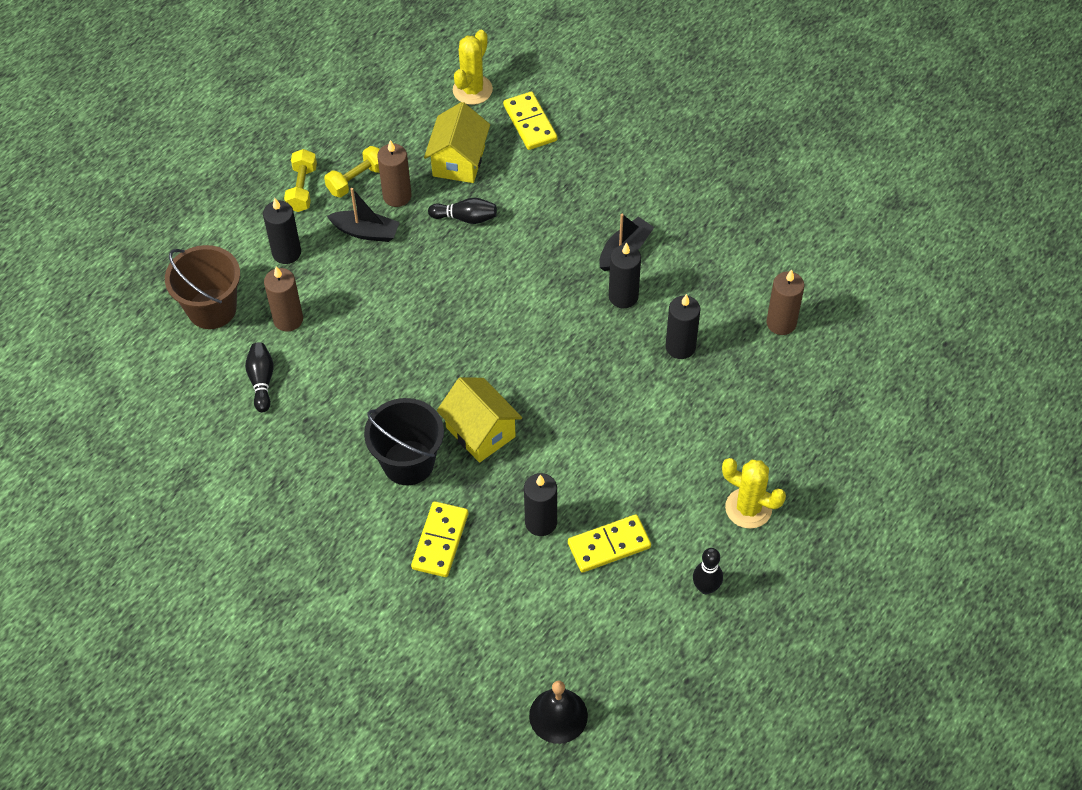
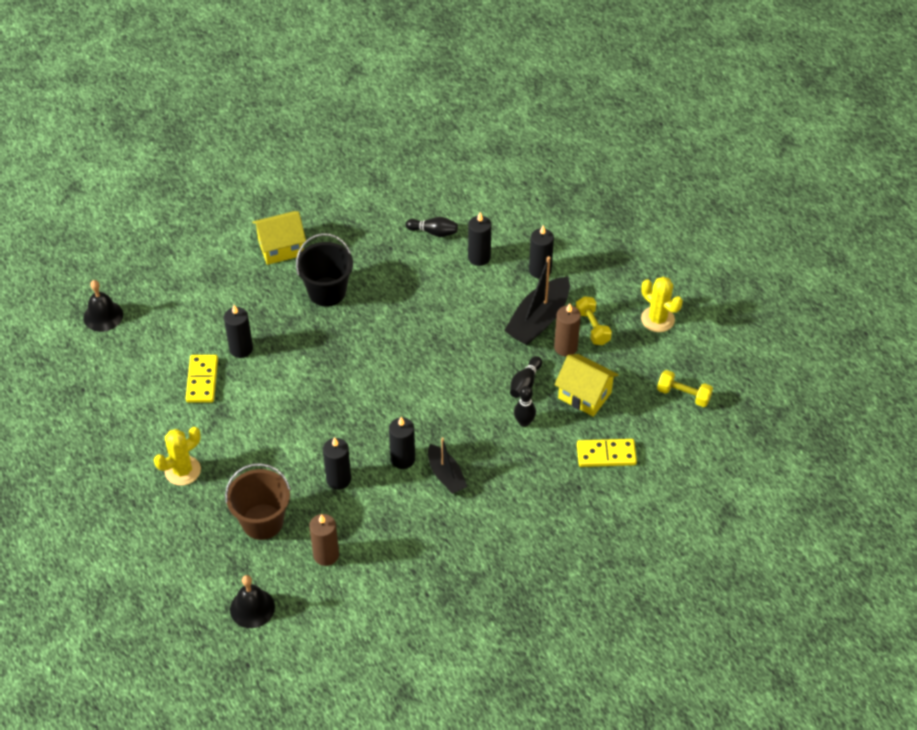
camera: 110 degrees right, 5 degrees down
brown bucket [165,245,240,329] -> brown bucket moved to [225,463,291,540]
brown candle [264,266,303,331] -> black candle [468,212,492,266]
yellow dumbbell [284,149,317,212] -> yellow dumbbell moved to [657,370,713,407]
black boat [327,188,400,242] -> black boat [504,256,570,345], size x1.62
yellow domino [411,501,468,577] -> none
yellow house [437,377,522,463] -> yellow house moved to [252,211,306,265]
yellow cactus [453,30,493,105] -> yellow cactus moved to [641,276,683,332]
black bowling pin [693,548,723,594] -> black bowling pin moved to [514,386,536,427]
none -> black bell [230,575,275,628]

